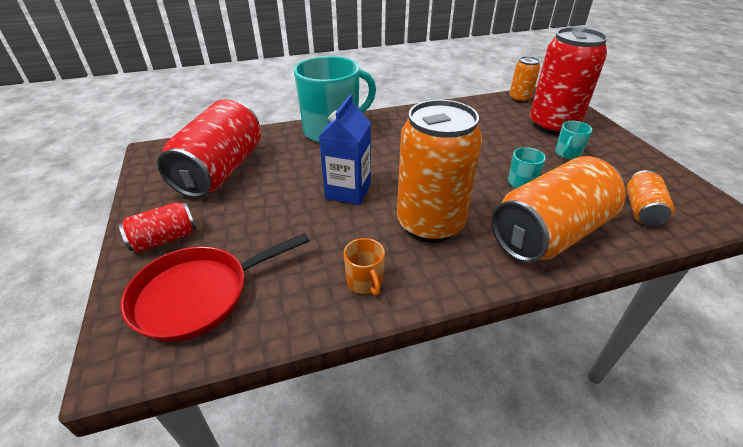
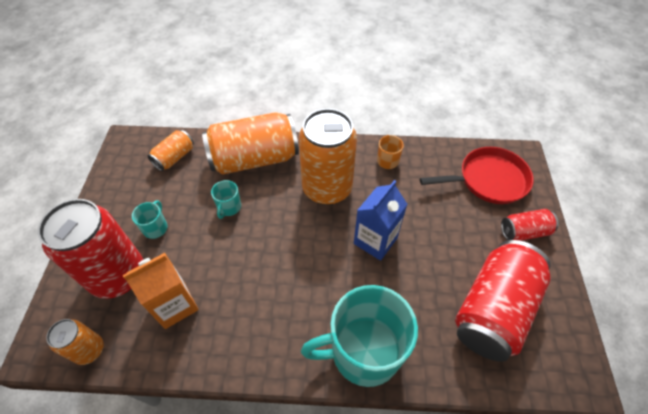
camera: 160 degrees left, 15 degrees up
turquoise mug [555,121,592,159] -> turquoise mug turned 45 degrees counterclockwise [132,200,168,239]
none -> orange carton [123,253,198,329]

